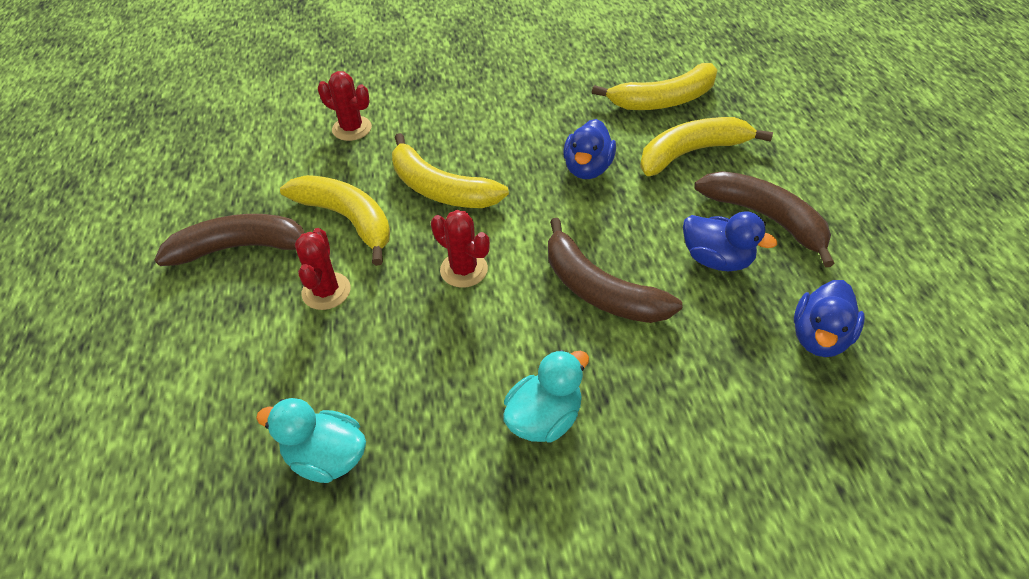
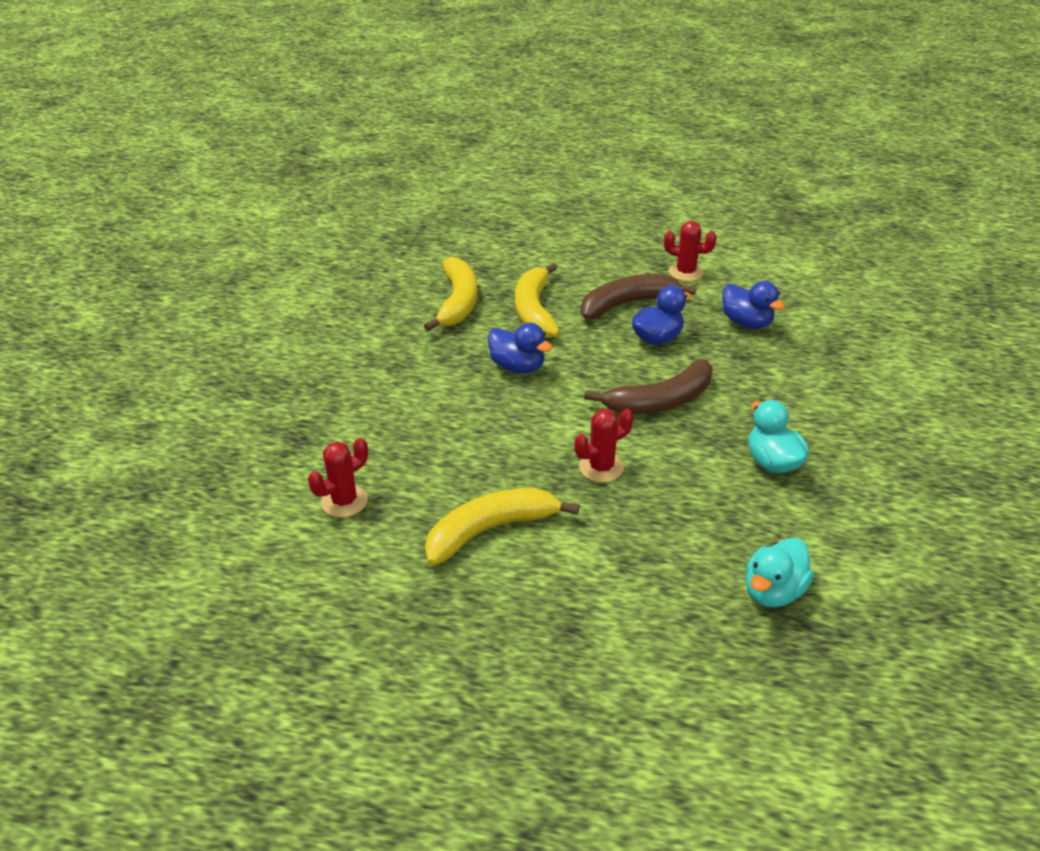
camera: 70 degrees left, 10 degrees down
brown banana [155,214,305,266] -> none
red cactus [295,228,351,310] -> red cactus moved to [664,221,717,281]
yellow banana [392,133,509,208] -> none

